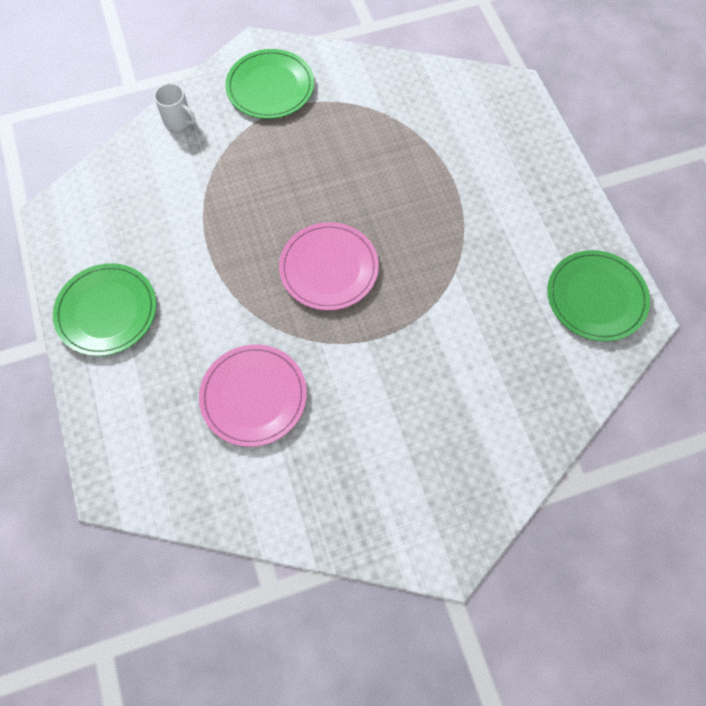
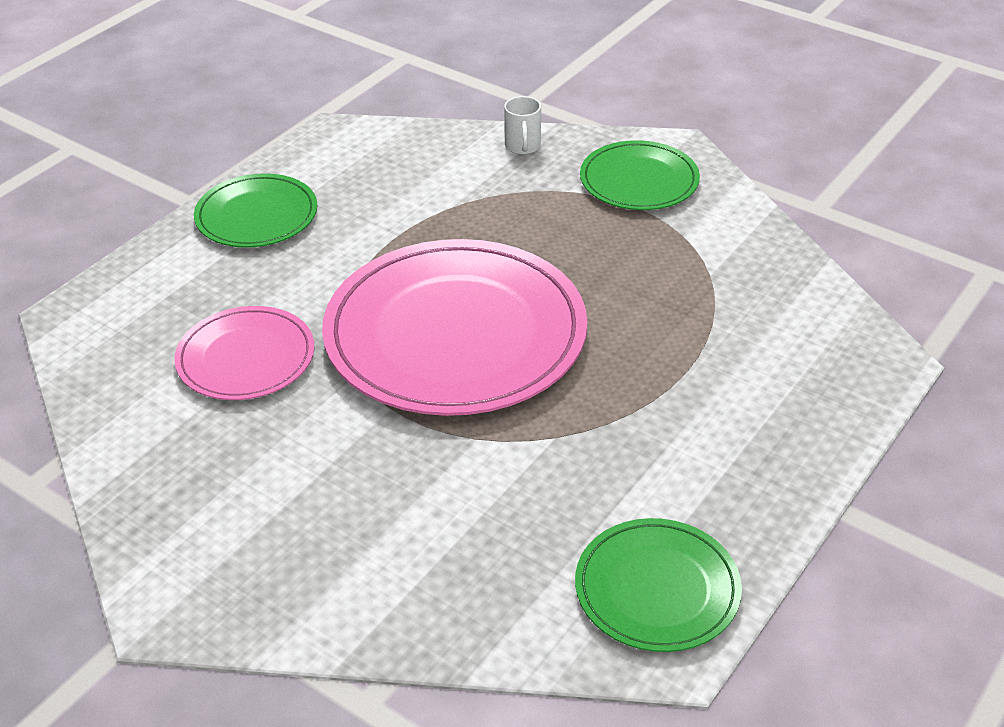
camera: 55 degrees right, 25 degrees down
pink plate [279,222,379,310] -> pink plate [322,239,588,416], size x1.93

